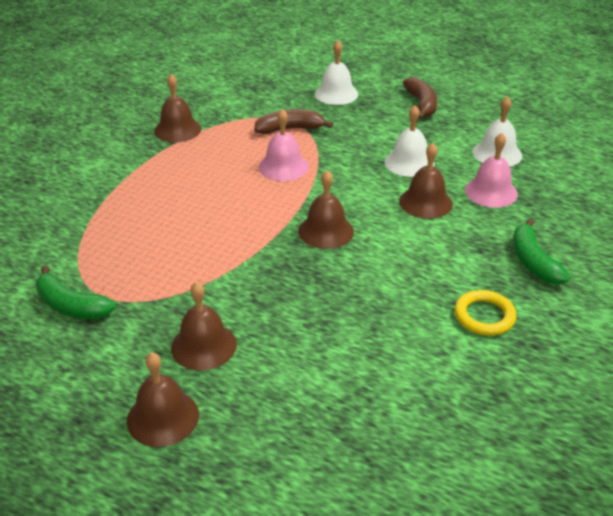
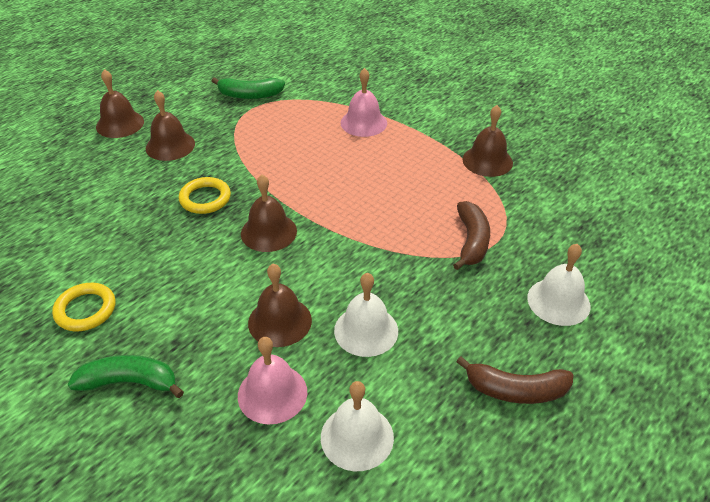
camera: 105 degrees right, 5 degrees up
green banana [36,266,116,319] -> green banana turned 135 degrees counterclockwise [212,77,285,99]
pink bell [259,109,309,181] -> pink bell moved to [341,68,387,137]
none -> yellow ring [179,177,231,214]

